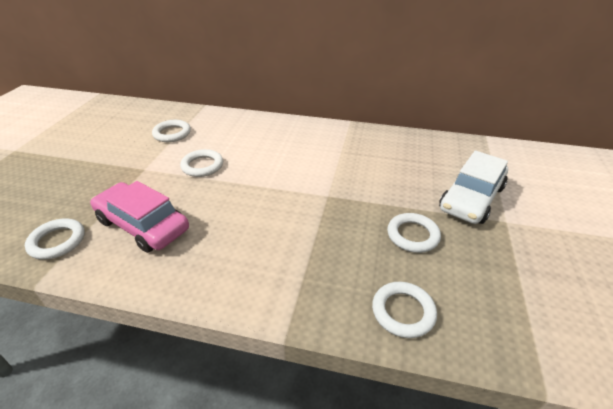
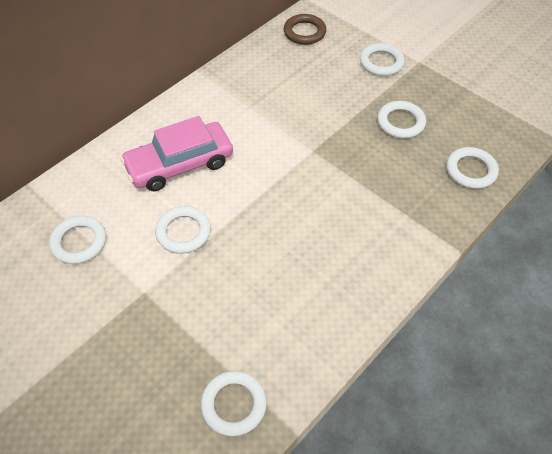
camera: 60 degrees left, 15 degrees up
pink car [90,181,189,253] -> pink car moved to [121,116,233,191]
white car [439,151,508,224] -> white ring [360,43,405,76]
none -> brown ring [284,14,326,45]

